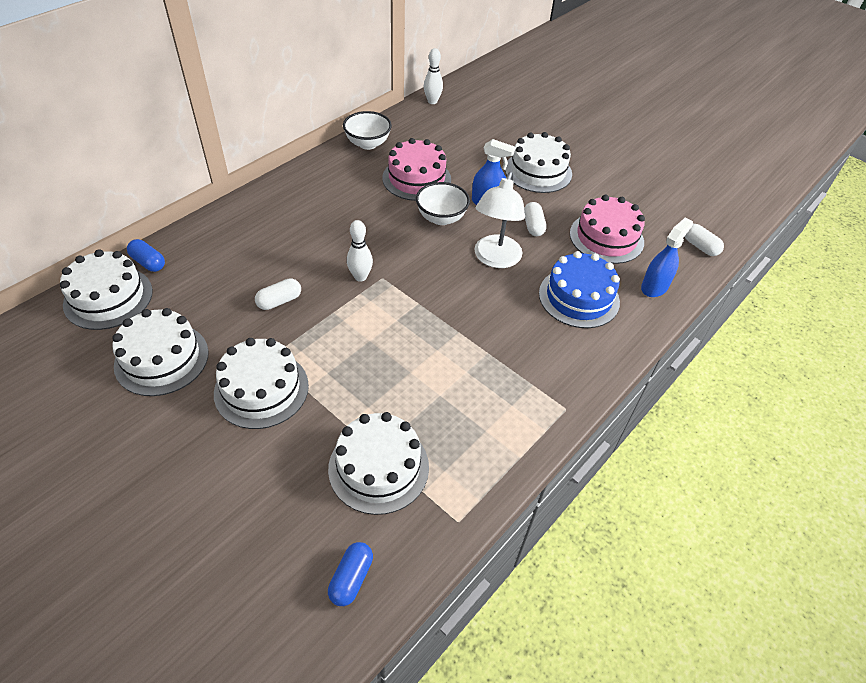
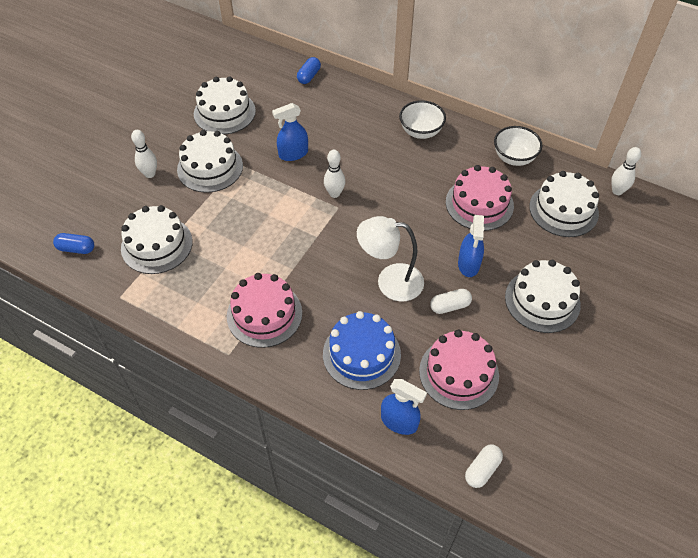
camera: 80 degrees right, 5 degrees up
white cake [60,249,153,330] -> white cake moved to [529,171,599,237]
white capsule [255,278,301,310] -> blue spray bottle [272,103,308,161]
white bowl [416,182,470,225] -> white bowl moved to [399,100,446,139]
none -> white bowling pin [131,130,157,178]
none -> pink cake [227,273,302,348]

